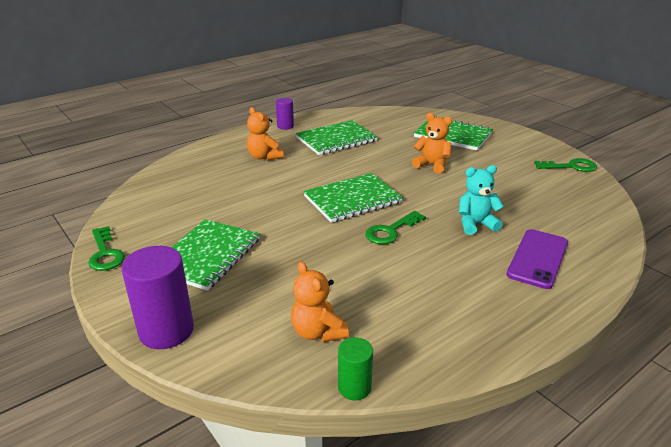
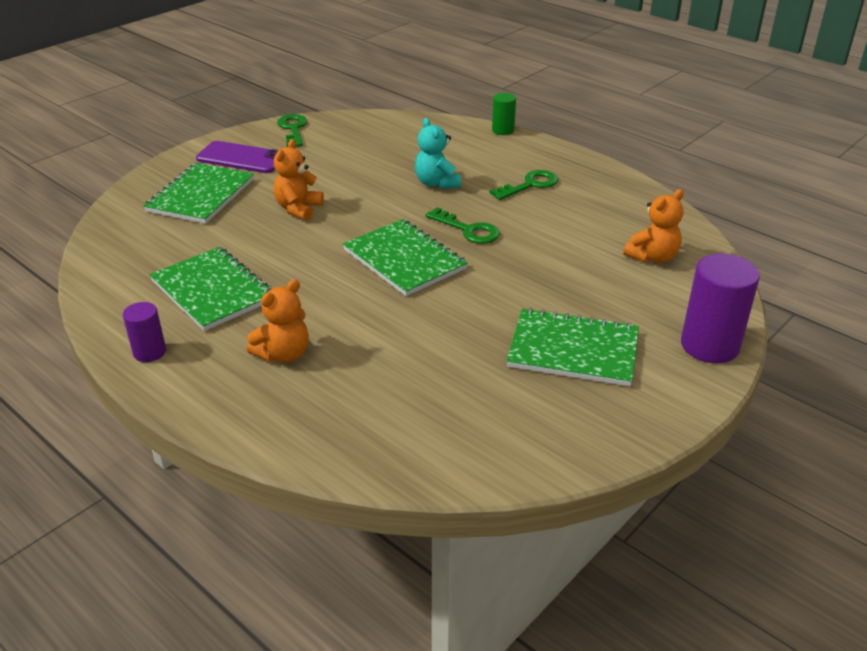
camera: 100 degrees left, 5 degrees up
green key [88,226,125,271] -> green key moved to [489,170,558,200]
green cylinder [338,337,373,401] -> green cylinder moved to [492,93,516,135]
purple phone [507,229,568,289] -> purple phone moved to [196,141,278,173]

